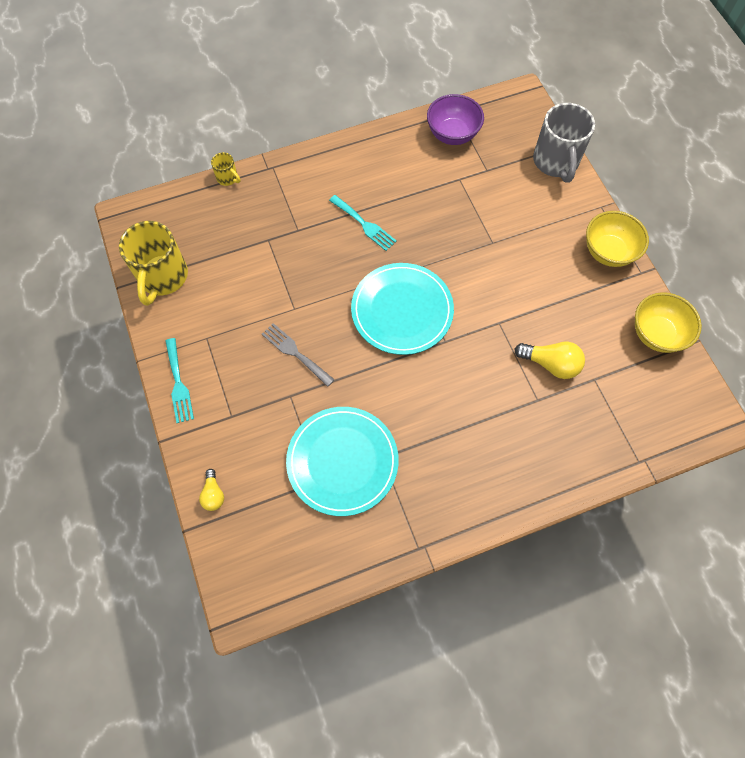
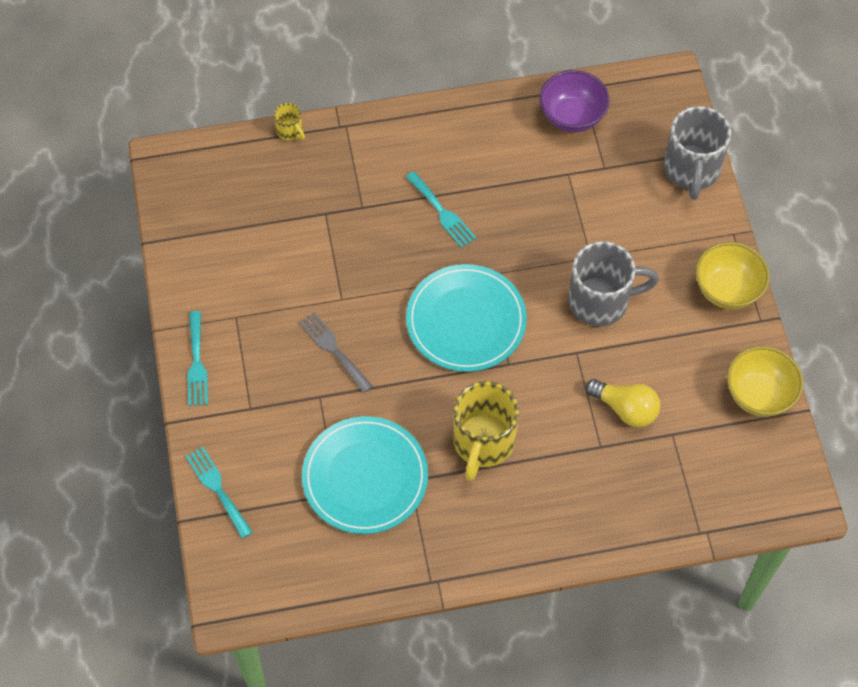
camera: 10 degrees right, 5 degrees down
yellow mug [119,221,188,306] -> yellow mug moved to [453,381,519,481]
yellow light bulb [199,469,224,511] -> turquoise fork [185,446,253,539]
none -> grey mug [568,241,659,326]

